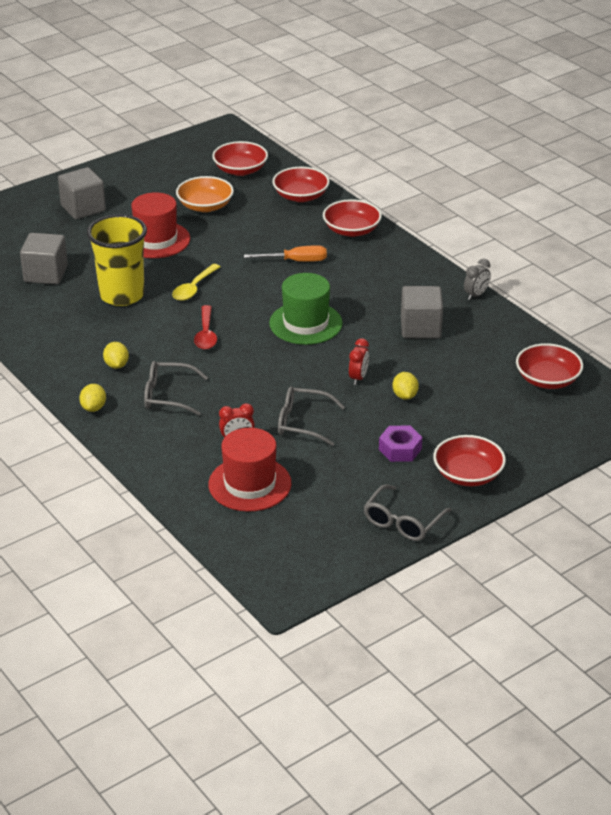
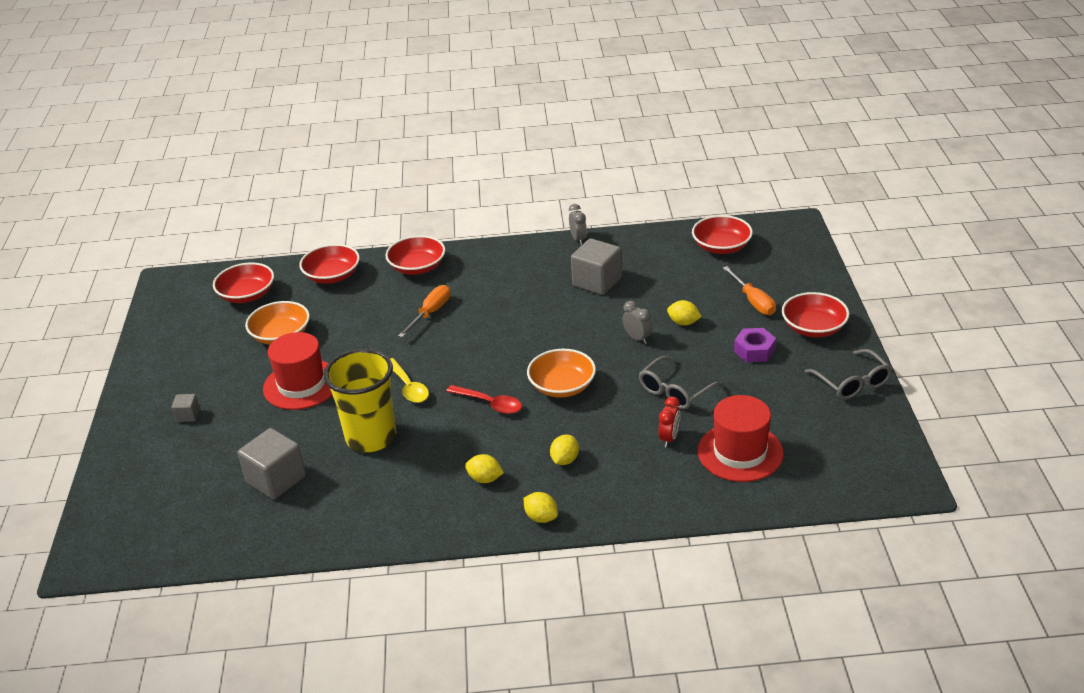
camera: 55 degrees left, 0 degrees up
grey cube [58,167,106,219] -> grey cube [171,394,200,422], size x0.49
grey glasses [144,361,208,416] -> yellow lemon [550,434,579,465]
green hat [269,273,343,345] -> none
red clock [349,338,369,385] -> grey clock [622,301,652,344]
none -> orange bowl [527,349,596,398]
none -> orange screwdriver [723,266,776,315]

